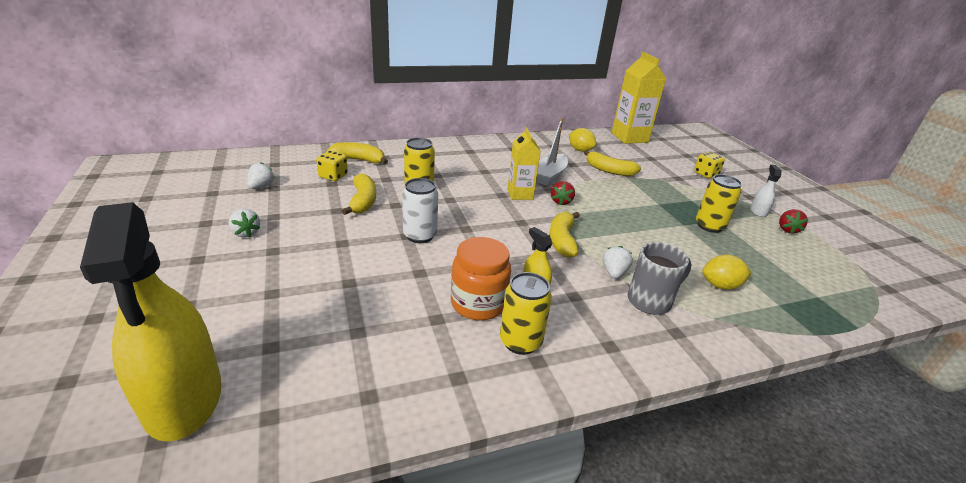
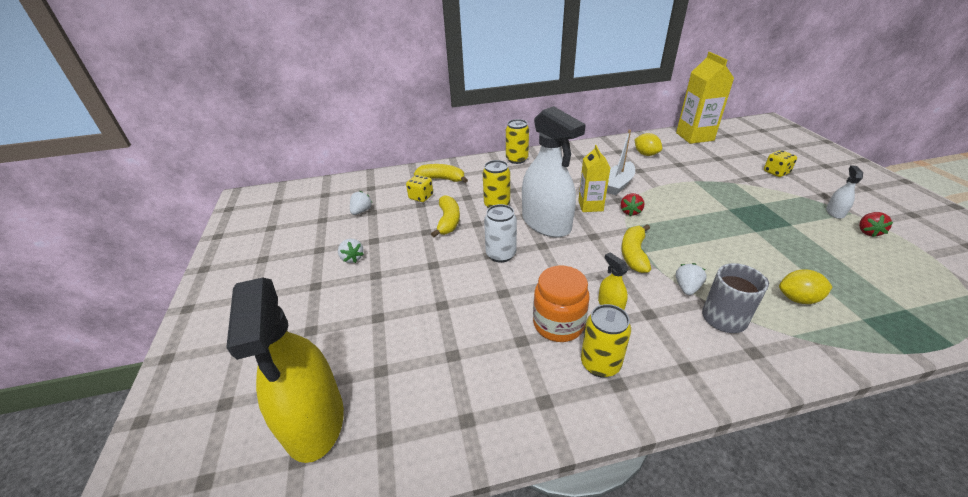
camera: 10 degrees right, 5 degrees up
yellow banana [584,150,641,176] -> none
yellow can [696,174,742,233] -> yellow can moved to [506,119,529,164]
none -> white spray bottle [522,106,586,238]

